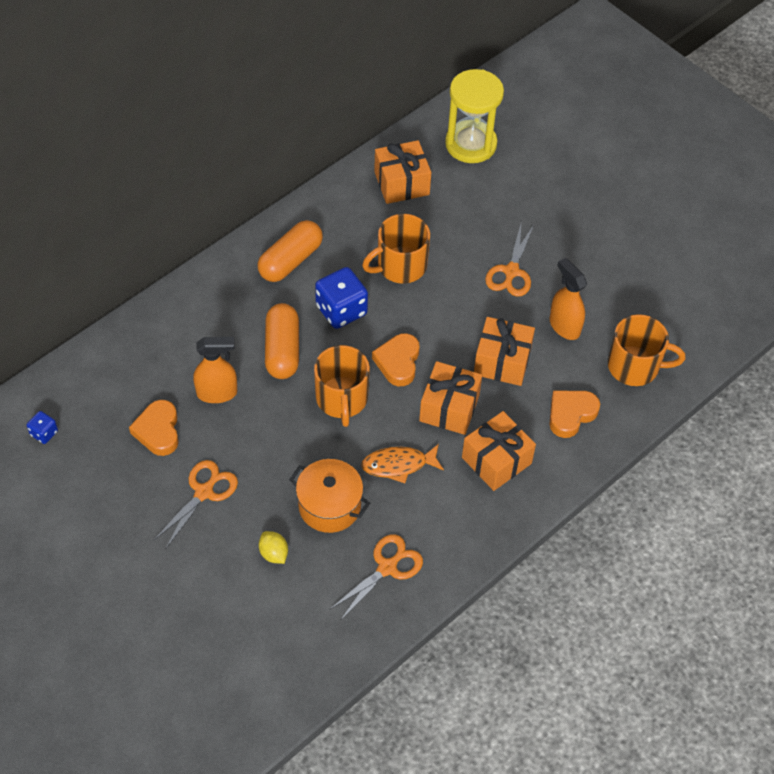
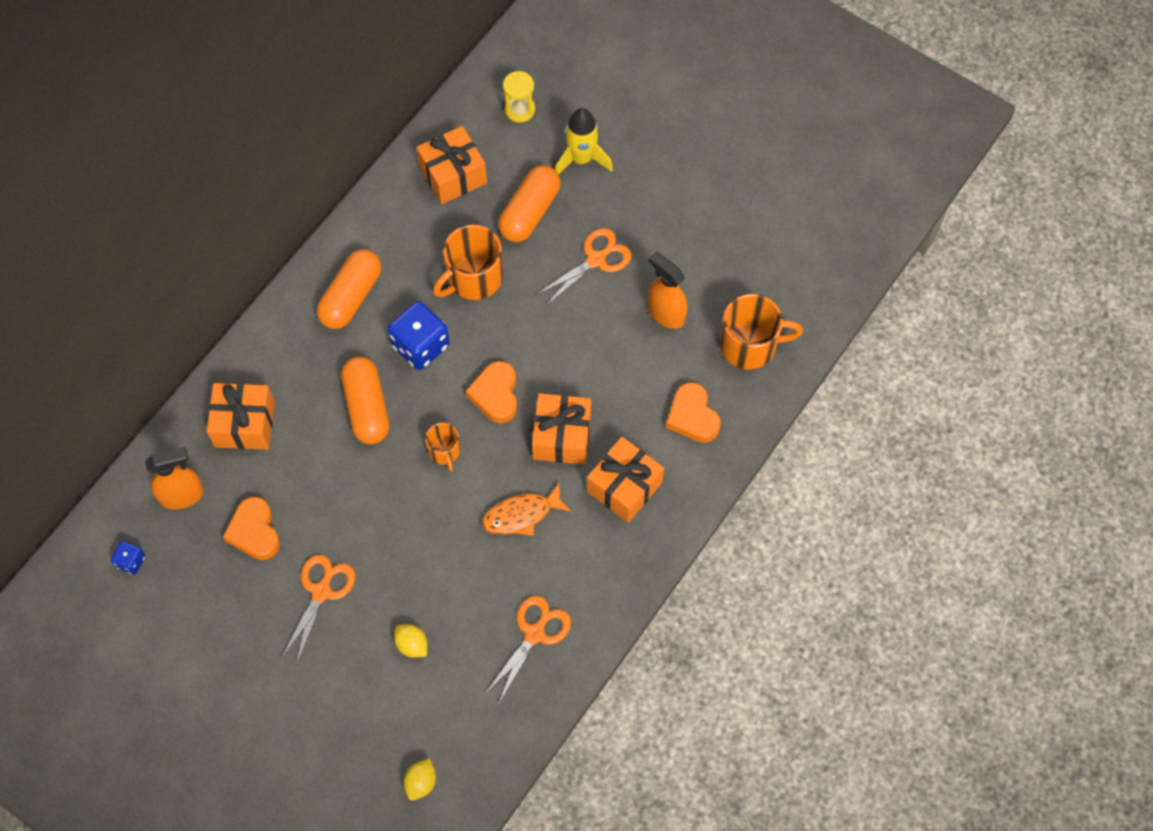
camera: 10 degrees left, 10 degrees up
orange spray bottle [193,337,237,403] -> orange spray bottle moved to [145,447,204,510]
orange pot [289,459,370,533] -> none
orange mug [314,345,370,427] -> orange mug [425,423,460,471], size x0.56
yellow hourglass [445,69,504,163] -> yellow hourglass [503,71,535,123], size x0.52
orange gift [474,317,535,386] -> orange gift moved to [207,383,275,450]
orange scissors [485,224,534,297] -> orange scissors turned 135 degrees counterclockwise [536,228,632,306]
orange heart [549,391,600,438] -> orange heart turned 60 degrees counterclockwise [666,382,721,443]
none -> yellow lemon [404,758,436,801]
none -> orange capsule [498,165,561,242]
none -> yellow rocket [555,108,613,175]

